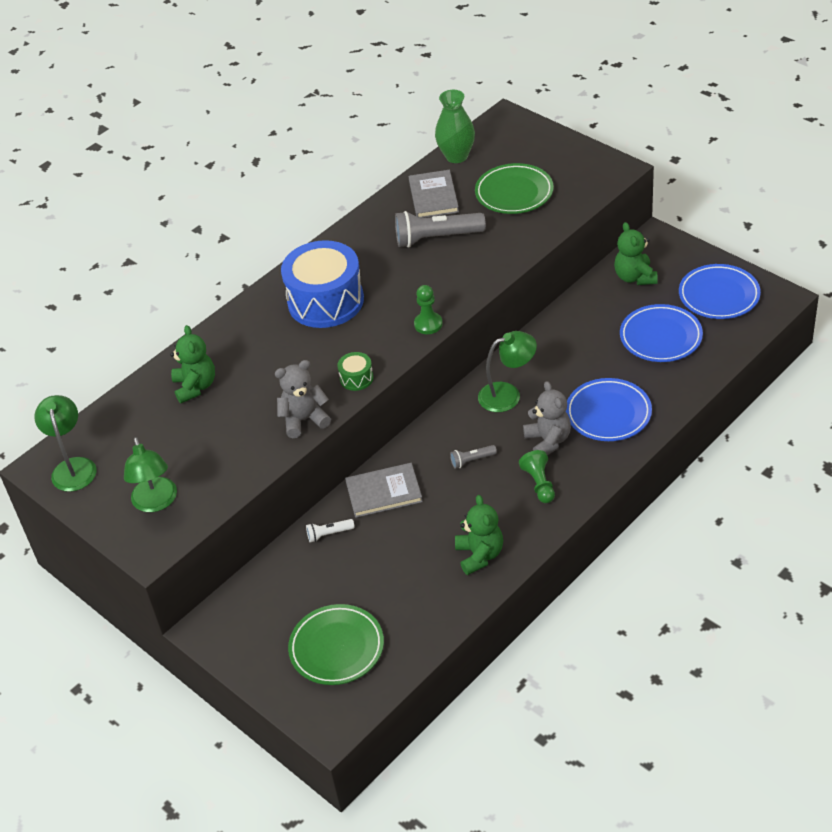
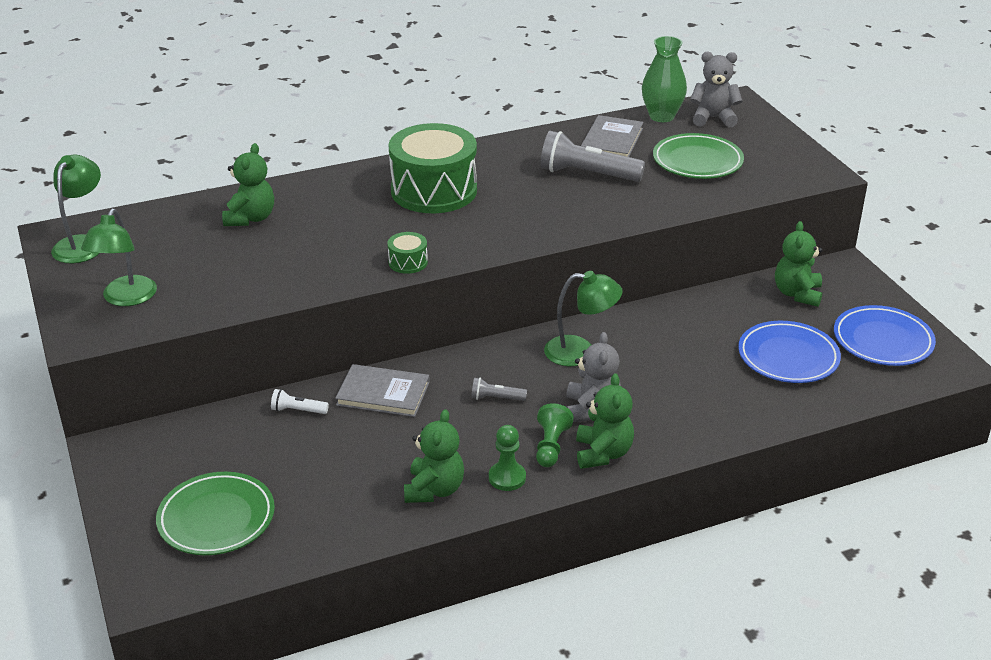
camera: 20 degrees right, 10 degrees down
grey teddy bear [275,360,331,438] -> grey teddy bear moved to [690,52,742,127]
blue drum [281,240,364,328] -> green drum [389,123,477,213]
green pawn [414,285,443,334] -> green pawn moved to [489,425,526,491]
blue plate [566,378,652,441] -> none
none -> green teddy bear [576,373,634,469]

